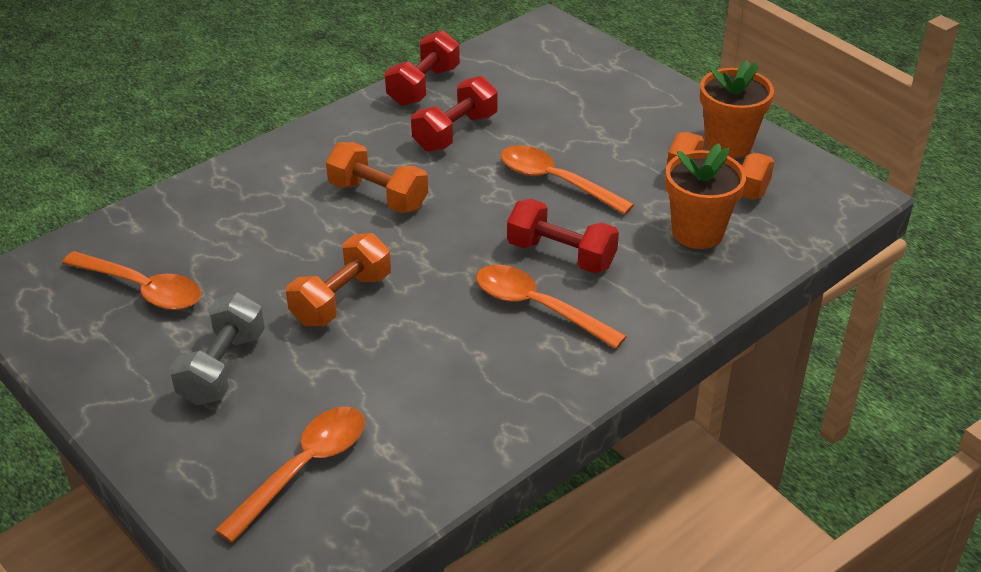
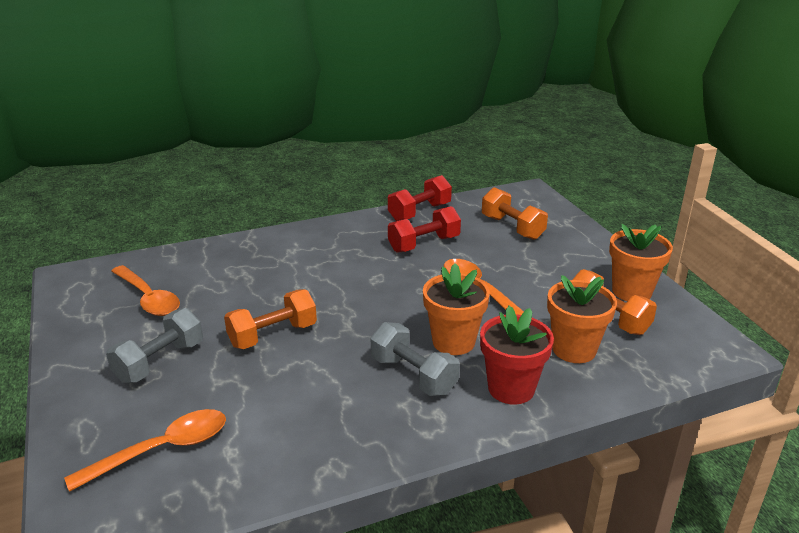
camera: 20 degrees right, 10 degrees down
orange dumbbell [326,142,428,213] -> orange dumbbell moved to [482,187,548,240]
orange spoon [476,265,627,349] -> grey dumbbell [371,322,460,396]
red dumbbell [507,199,619,273] -> orange flower pot [423,263,490,355]
none -> red flower pot [480,306,554,405]

